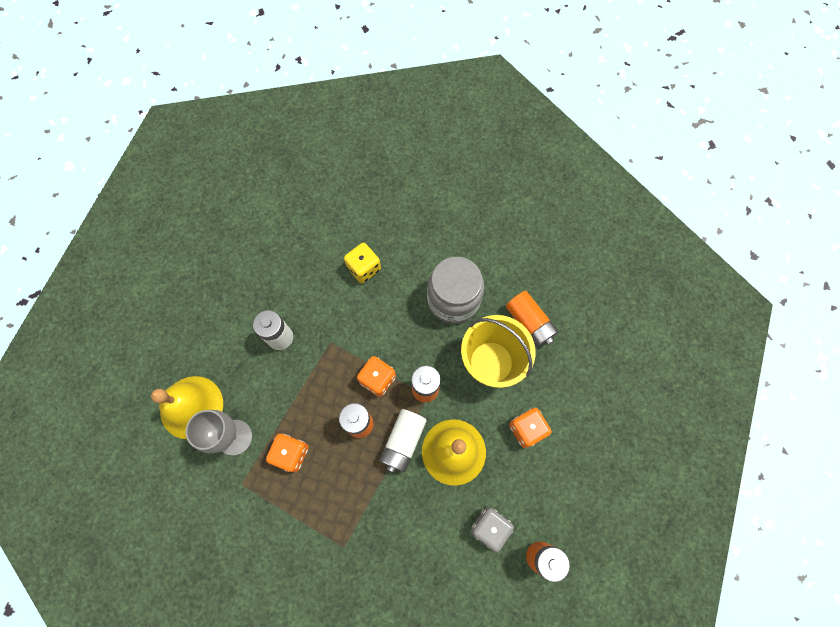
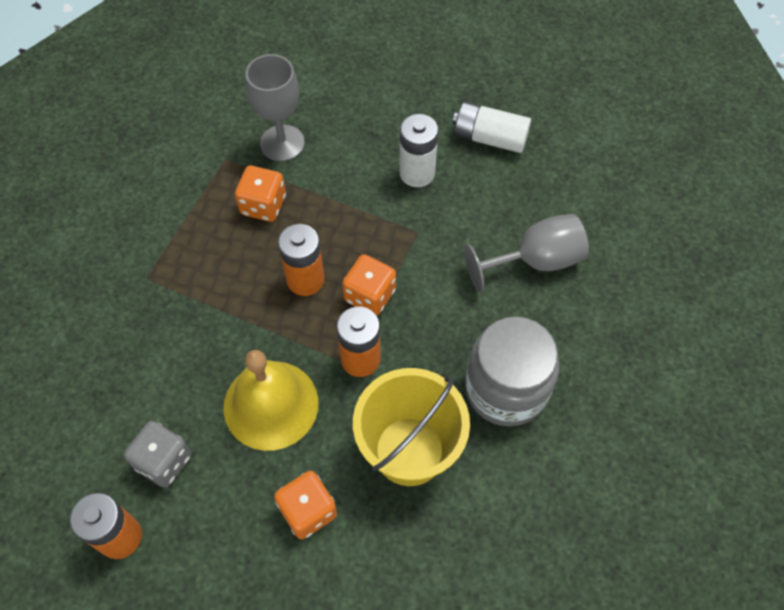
camera: 85 degrees right, 10 degrees down
yellow bell [151,376,223,439] -> none
yellow dice [344,243,381,283] -> grey goblet [464,214,589,292]
white battery [379,409,427,473] -> white battery moved to [452,102,531,153]
orange battery [506,291,559,347] -> none

